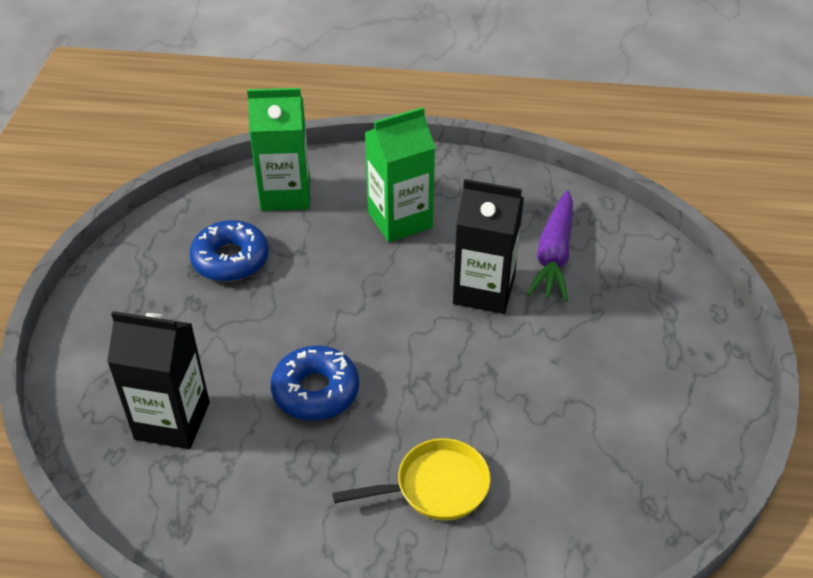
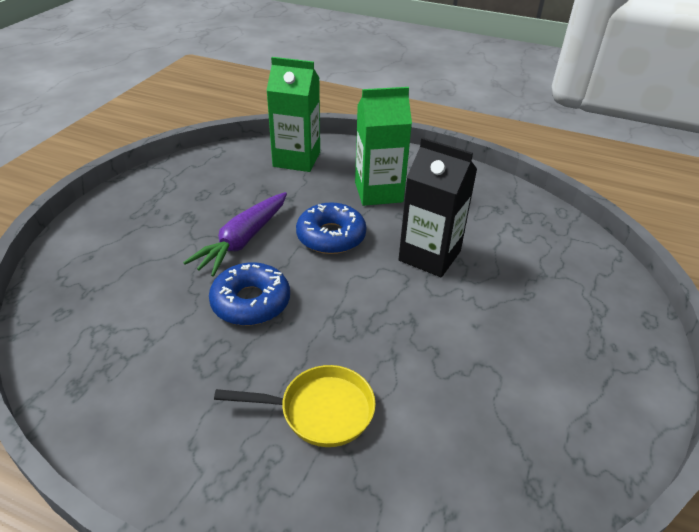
camera: 15 degrees right, 5 degrees down
black carton [107,311,210,449] -> none
blue donut [189,220,269,282] -> blue donut moved to [296,202,366,254]
purple carrot [527,190,573,302] -> purple carrot moved to [183,192,287,277]

